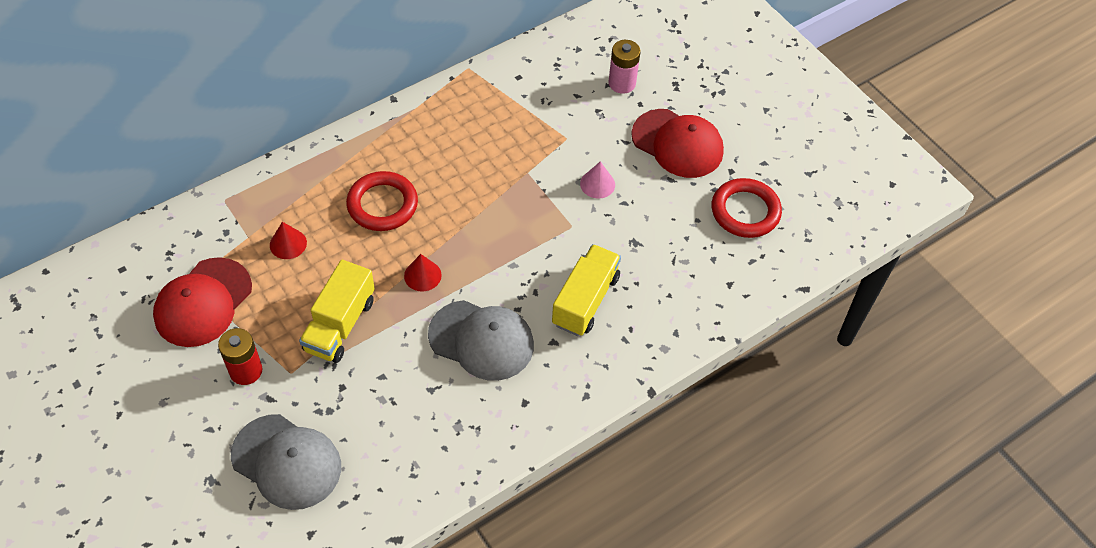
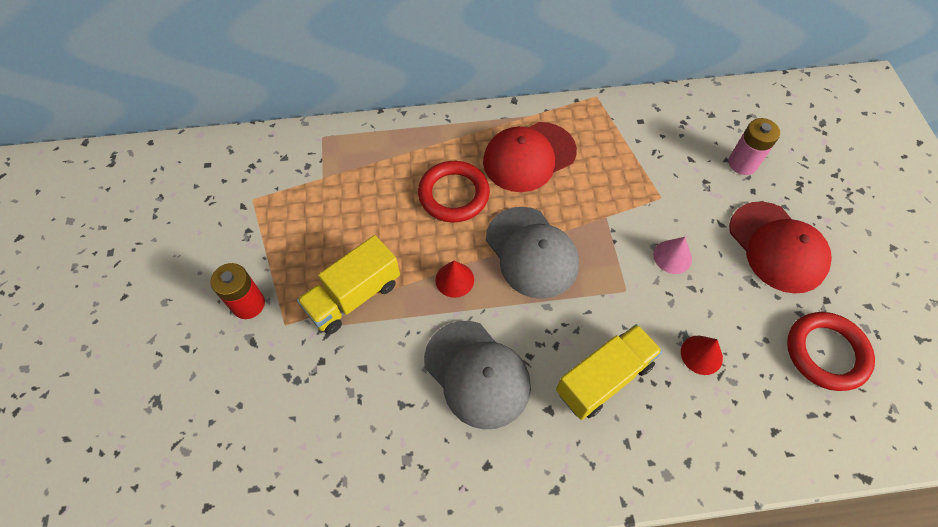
camera: 30 degrees right, 5 degrees up
red cap [153,257,252,347] -> red cap moved to [483,122,577,192]
grey cap [231,414,341,510] -> grey cap moved to [486,207,579,299]
red cone [270,222,307,259] -> red cone moved to [681,336,723,375]

